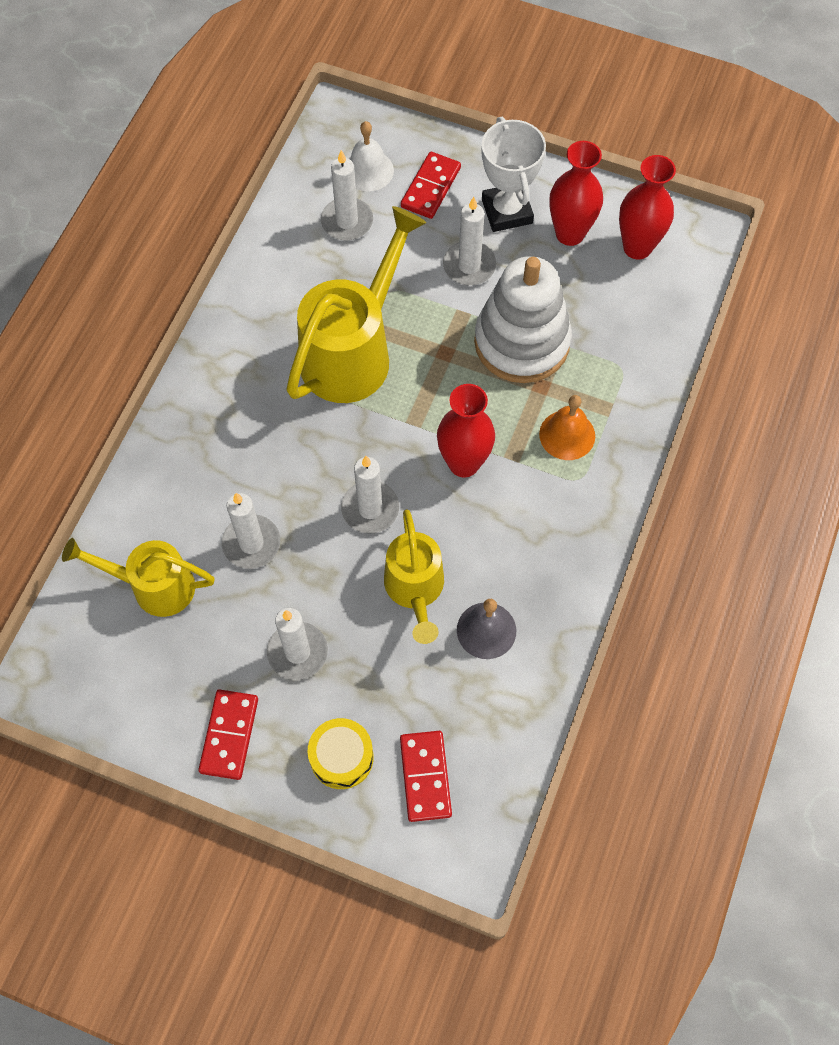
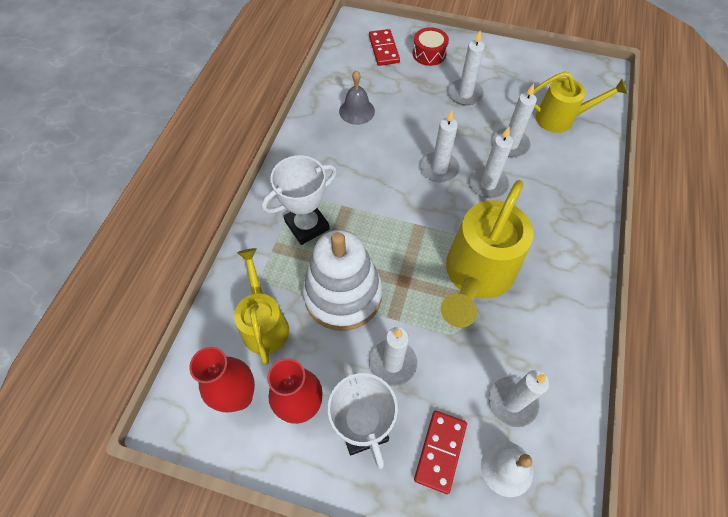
camera: 175 degrees right, 5 degrees down
red domino [198,690,258,780] -> none
yellow drum [308,718,374,789] -> red drum [412,27,449,66]
yellow watering can [384,510,444,644] -> yellow watering can moved to [234,248,289,365]
red vase [437,384,495,478] -> none
orange bell [539,395,595,460] -> white trophy [262,155,337,245]
none -> white candle [469,127,513,198]

